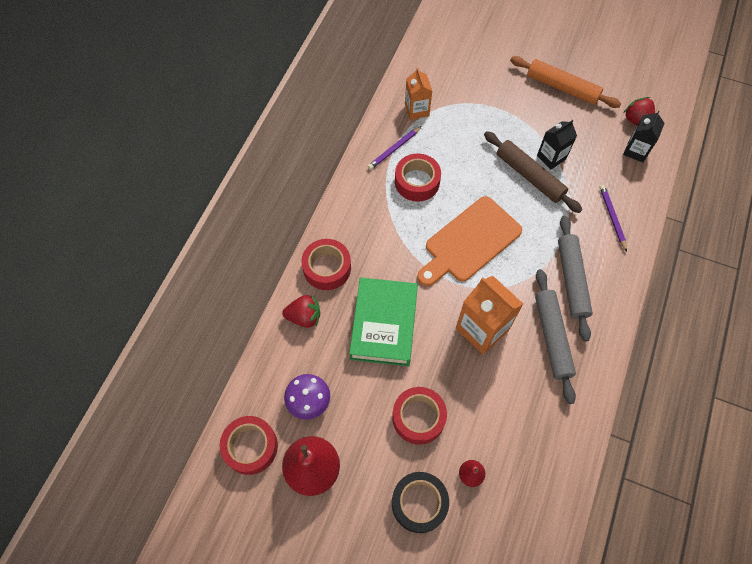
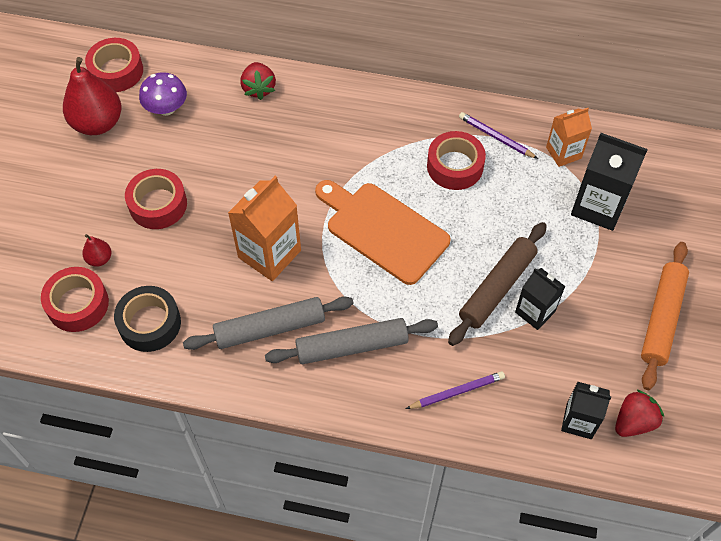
camera: 80 degrees right, 5 degrees down
red tape [301,239,351,290] -> red tape moved to [41,267,109,332]
green book [349,277,418,366] -> none
black tape [392,472,449,533] -> black tape moved to [114,286,181,352]
none -> black carton [571,133,648,231]

